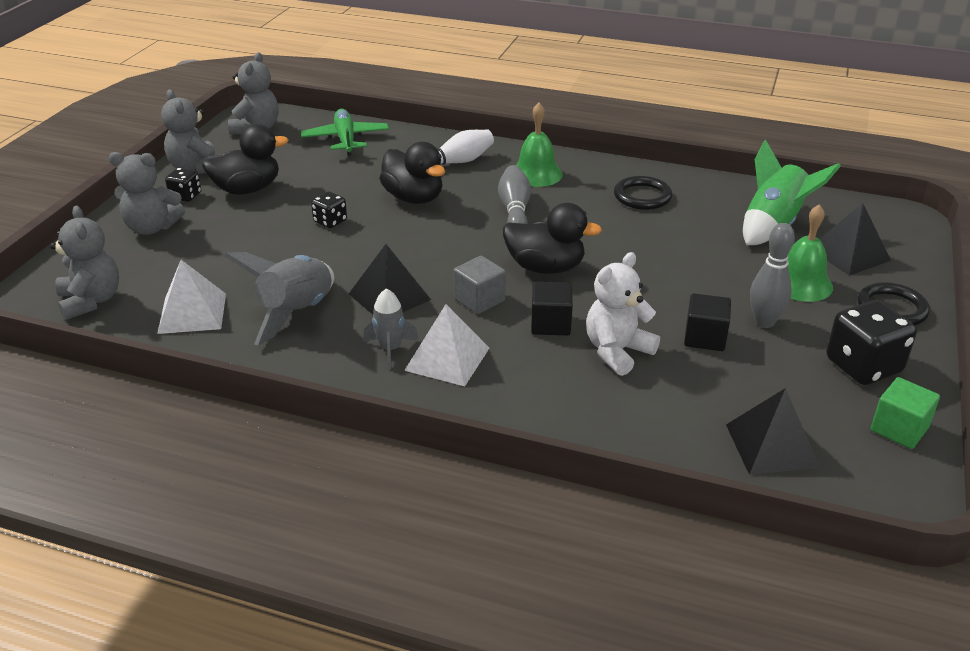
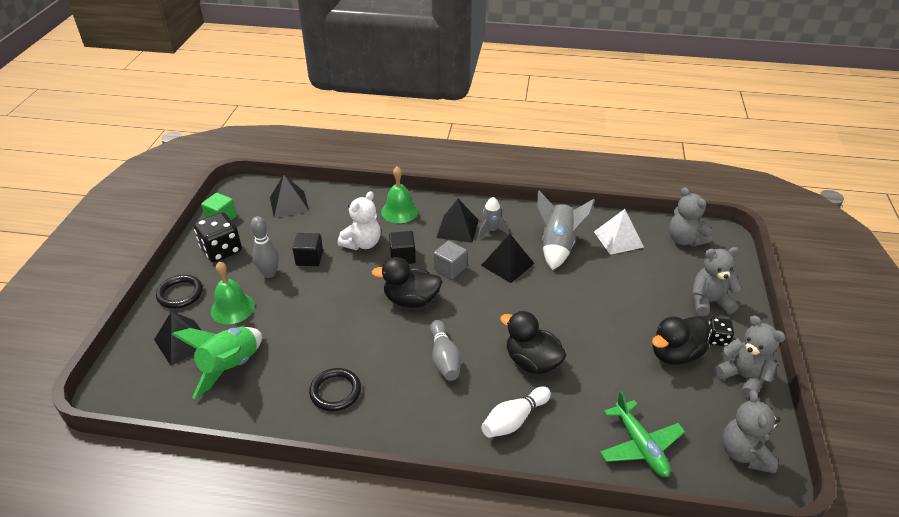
camera: 170 degrees right, 5 degrees up
black dice [311,191,347,228] -> none
white pyramid [404,304,489,386] -> black pyramid [436,199,479,243]
green bell [516,103,563,187] -> green bell moved to [381,166,418,223]

